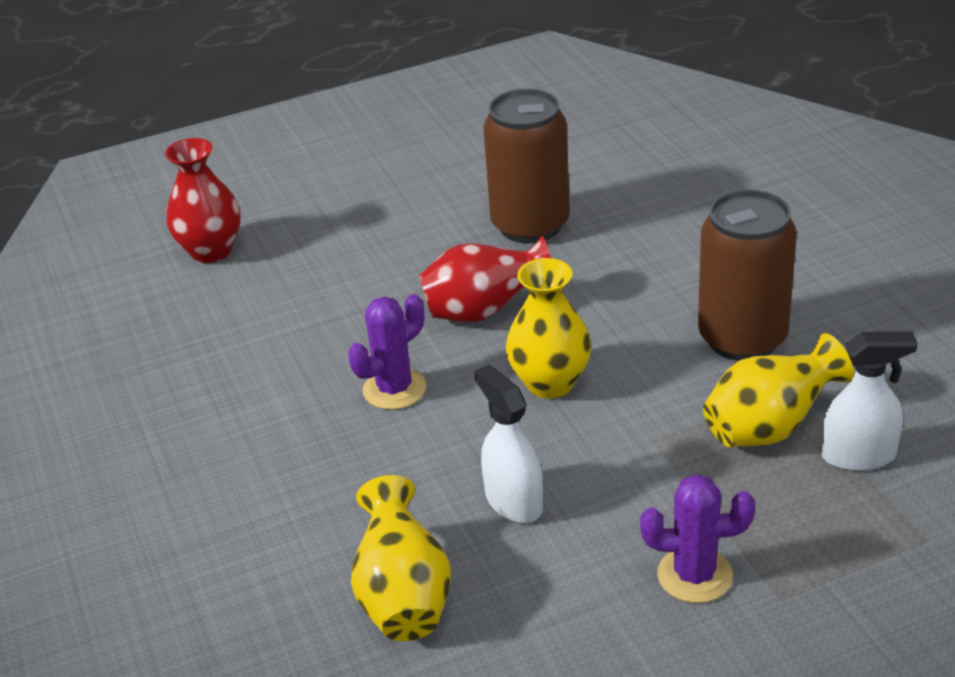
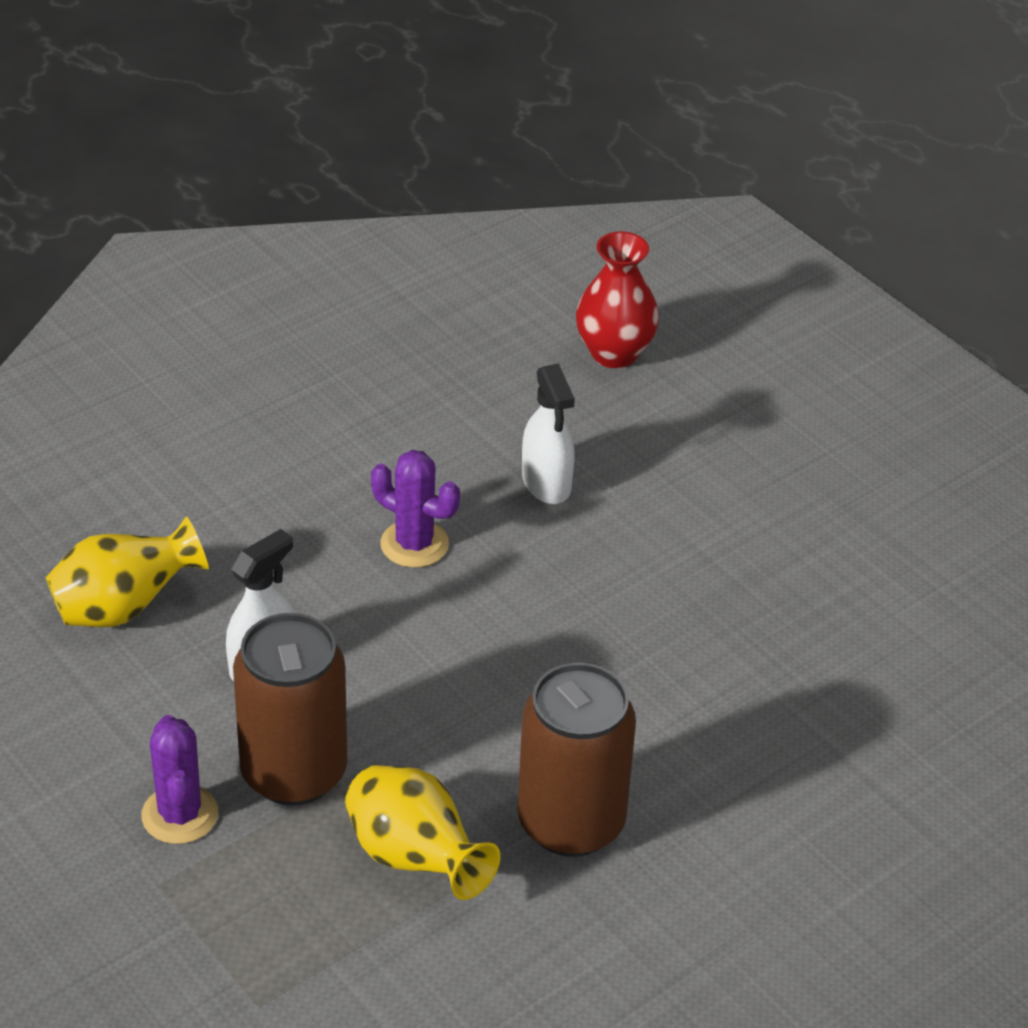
camera: 70 degrees right, 5 degrees up
red vase [419,236,551,323] -> none
brown can [483,89,570,243] -> brown can moved to [233,613,347,806]
yellow vase [506,258,592,399] -> none
white spray bottle [822,332,918,471] -> white spray bottle moved to [522,363,575,504]

